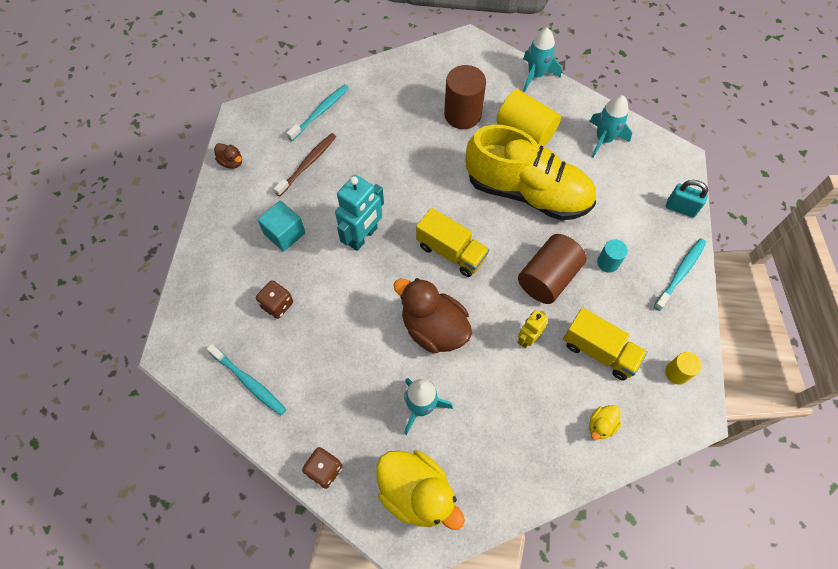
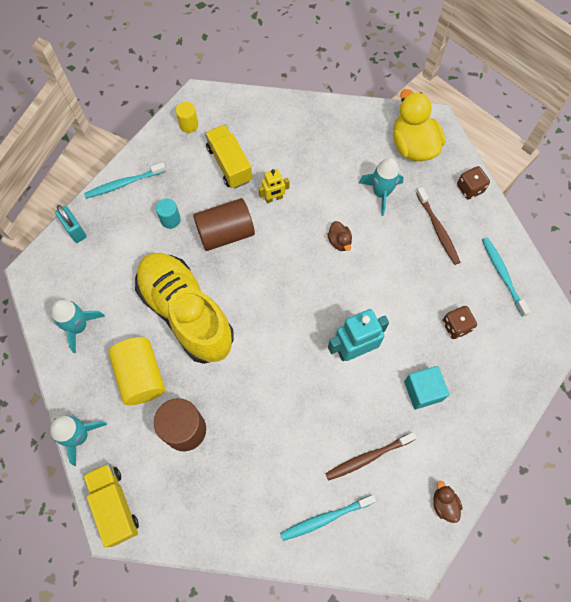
camera: 150 degrees left, 5 degrees up
brown duck [393,278,472,353] -> brown duck [327,221,352,251], size x0.46
yellow truck [416,208,490,277] -> yellow truck moved to [83,463,139,547]
yellow duck [589,405,621,440] -> none
none -> brown toothbrush [416,187,460,265]

